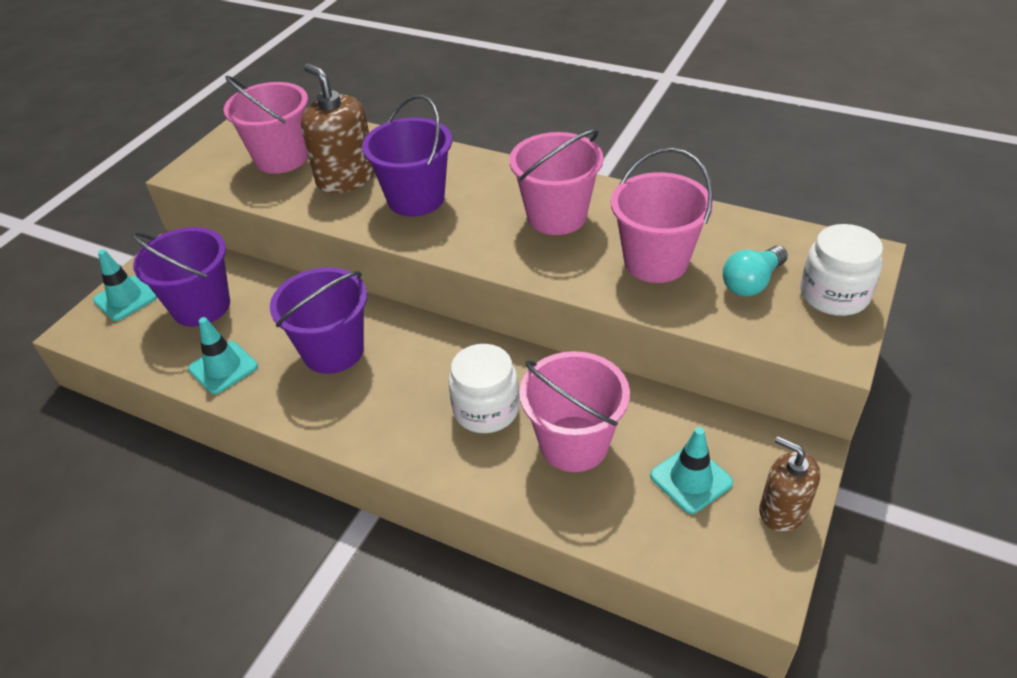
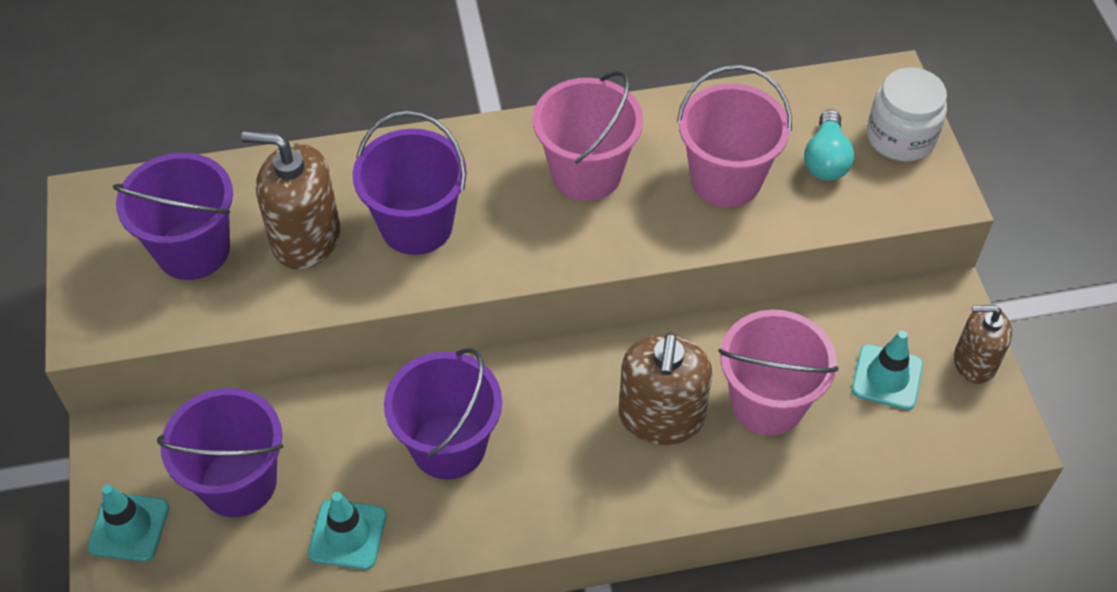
camera: 40 degrees left, 10 degrees up
pink bucket [224,76,308,174] -> purple bucket [113,153,233,280]
white jar [448,344,519,433] -> brown soap dispenser [619,332,712,445]

